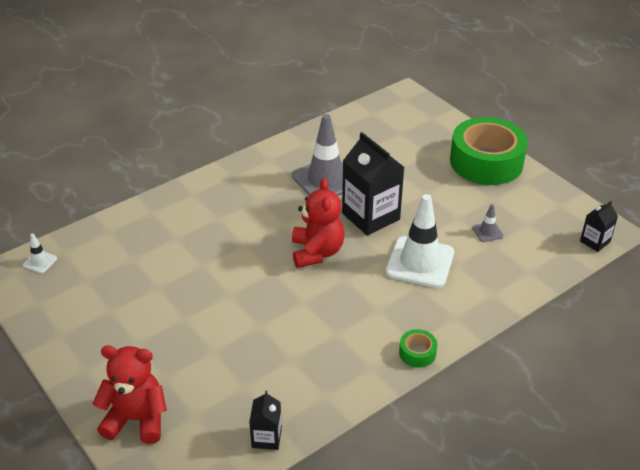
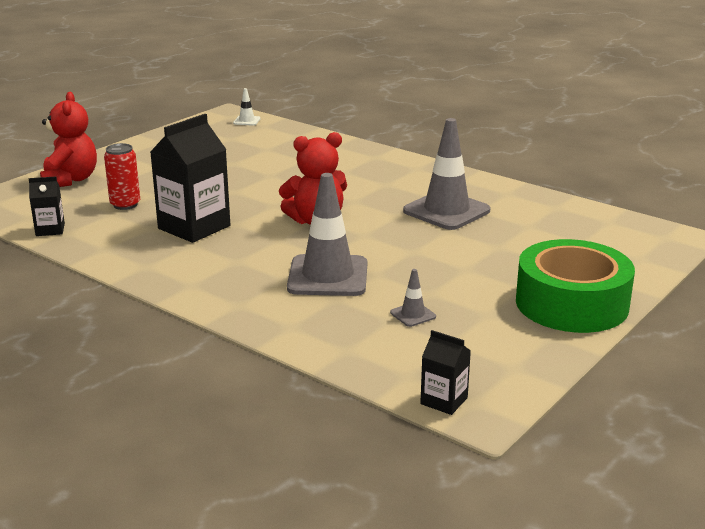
camera: 75 degrees right, 15 degrees down
black carton [342,132,404,236] -> black carton moved to [150,114,230,243]
white traffic cone [386,194,454,288] -> grey traffic cone [287,173,367,296]
green tape [399,329,437,368] -> none
none -> red can [104,143,140,210]

